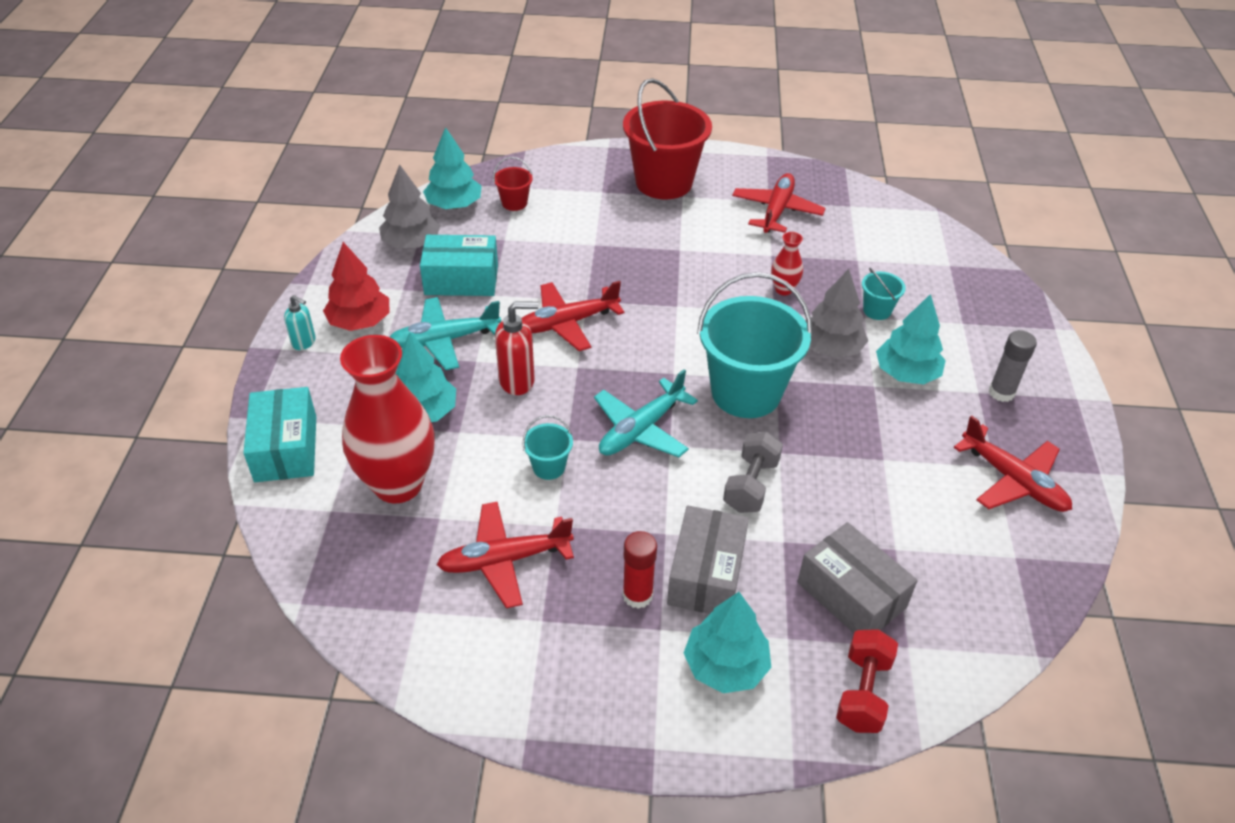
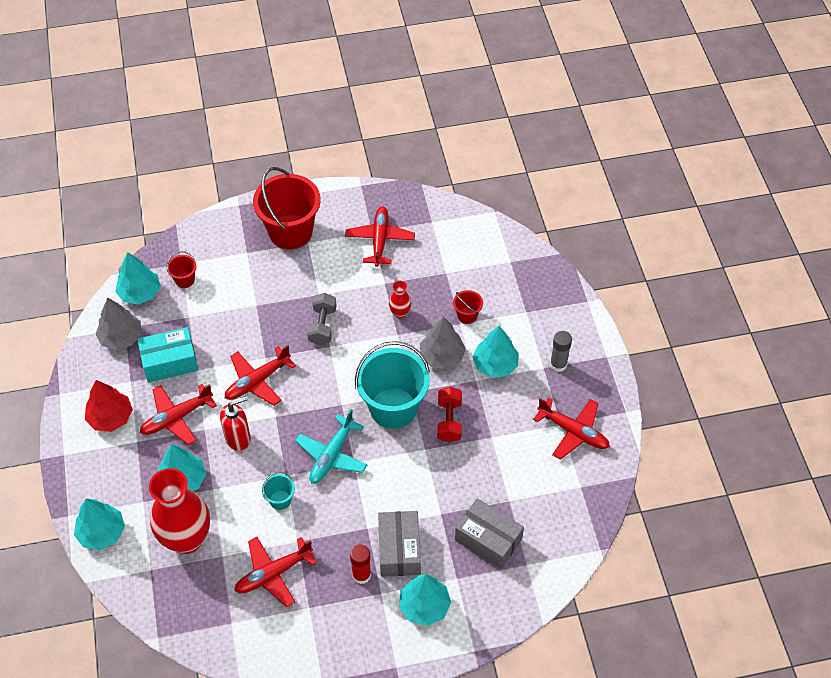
camera: 15 degrees left, 10 degrees up
turquoise box [243,387,316,482] -> turquoise tree [74,499,125,550]
turquoise soap dispenser [284,295,316,350] -> none
turquoise plane [390,297,501,370] -> red plane [140,384,217,445]
grey dumbbell [723,432,783,513] -> grey dumbbell moved to [307,293,337,345]
red dumbbell [836,629,898,733] -> red dumbbell moved to [437,387,462,443]
turquoise bucket [862,268,906,320] -> red bucket [453,290,483,324]

